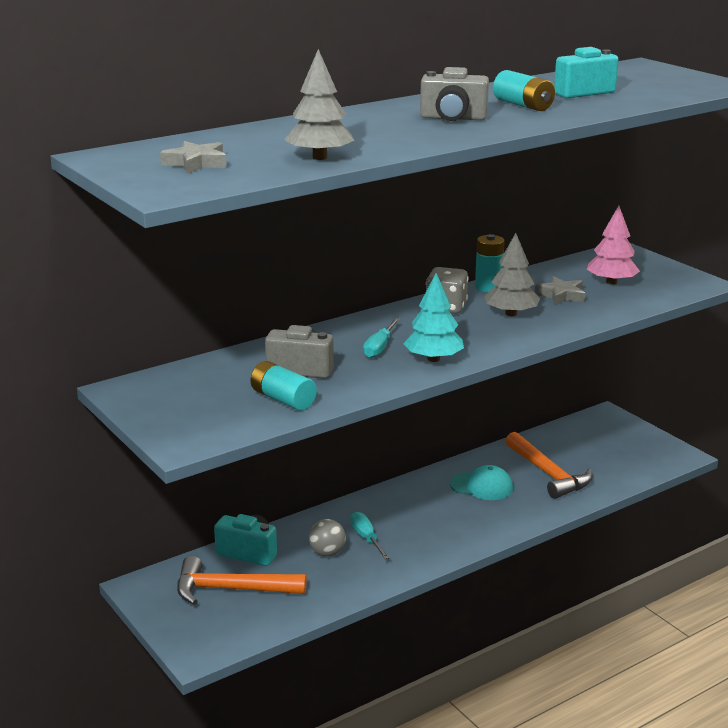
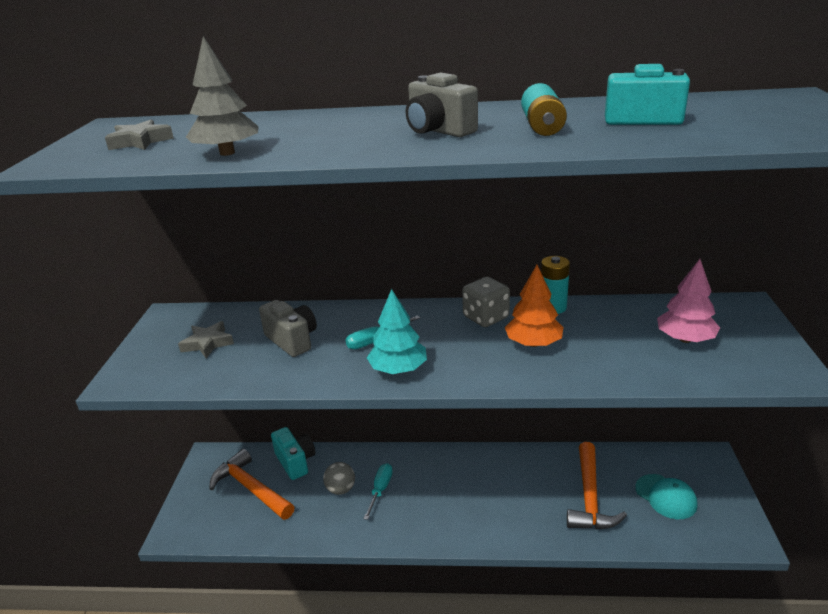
camera: 40 degrees right, 5 degrees up
turquoise battery [251,361,317,411] -> none
turquoise cap [450,465,513,500] -> turquoise cap moved to [635,474,698,519]
grey tree [484,233,540,316] -> orange tree [505,265,563,347]
grey star [535,276,585,305] -> grey star moved to [178,321,234,358]

